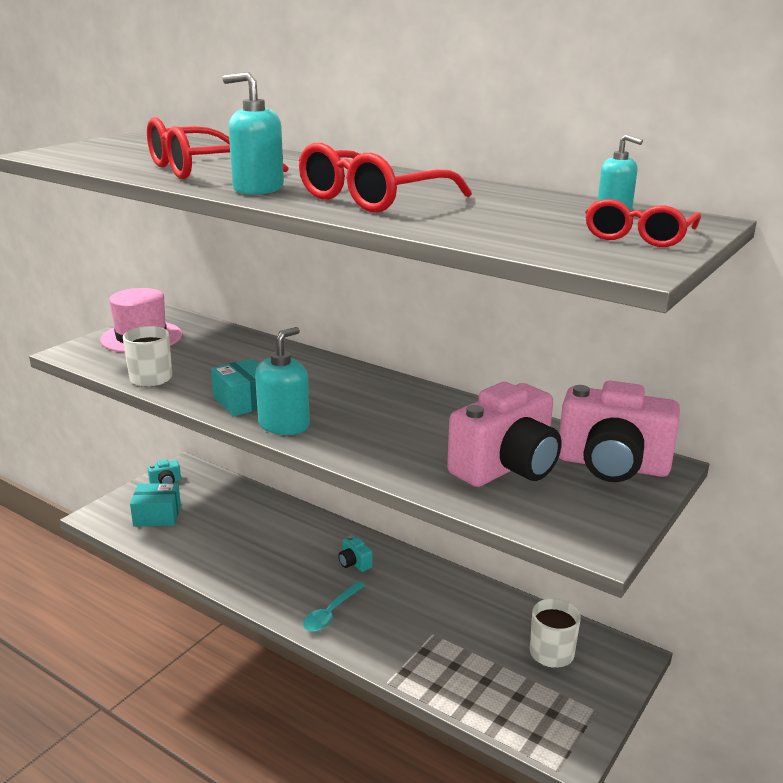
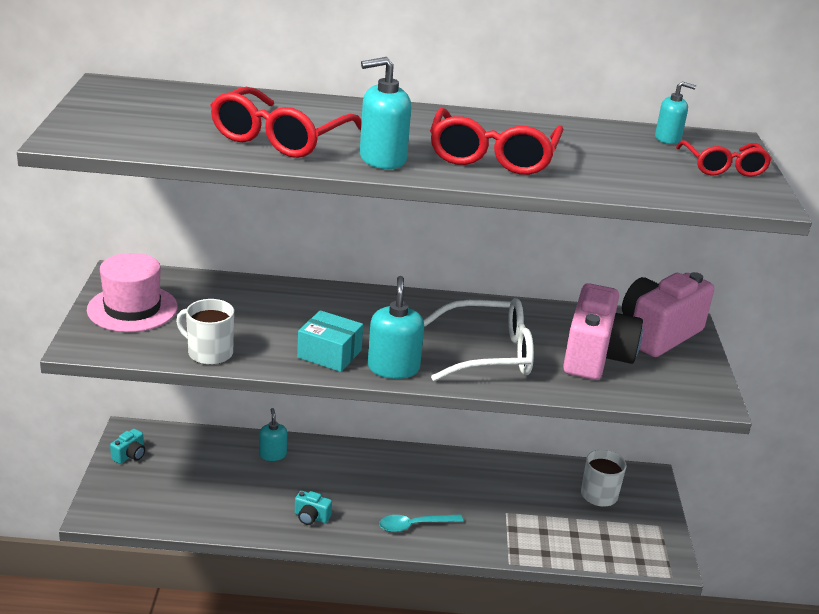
camera: 35 degrees left, 5 degrees up
turquoise box [130,483,181,526] -> none
turquoise spoon [303,581,365,632] -> turquoise spoon turned 75 degrees clockwise [379,514,463,532]
turquoise camera [338,535,372,572] -> turquoise camera moved to [295,491,332,525]
pink camera [559,380,680,482] -> pink camera turned 150 degrees clockwise [622,272,714,357]
none -> turquoise soap dispenser [259,408,287,461]
none -> white glasses [424,298,534,381]

